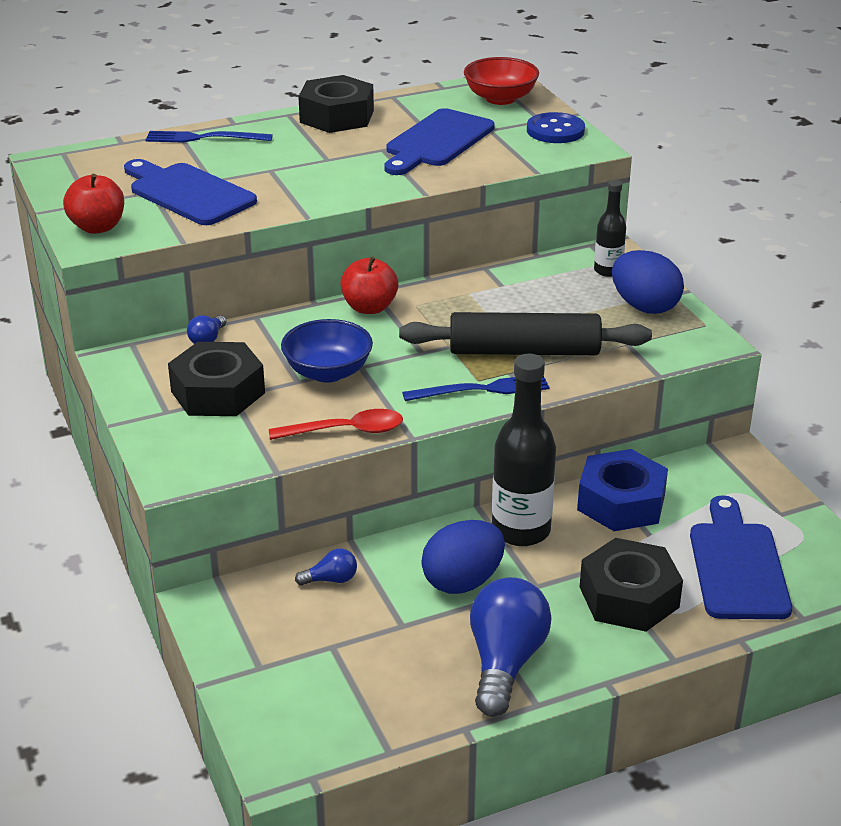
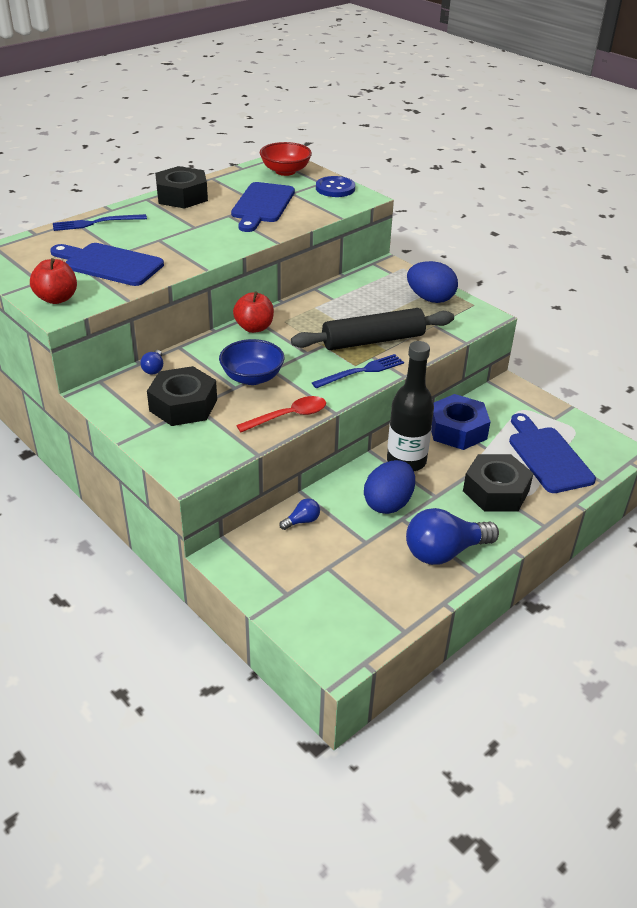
camera: 20 degrees left, 5 degrees up
blue light bulb [470,577,552,717] -> blue light bulb turned 105 degrees counterclockwise [406,508,499,565]
black bottle [594,180,626,277] -> none

